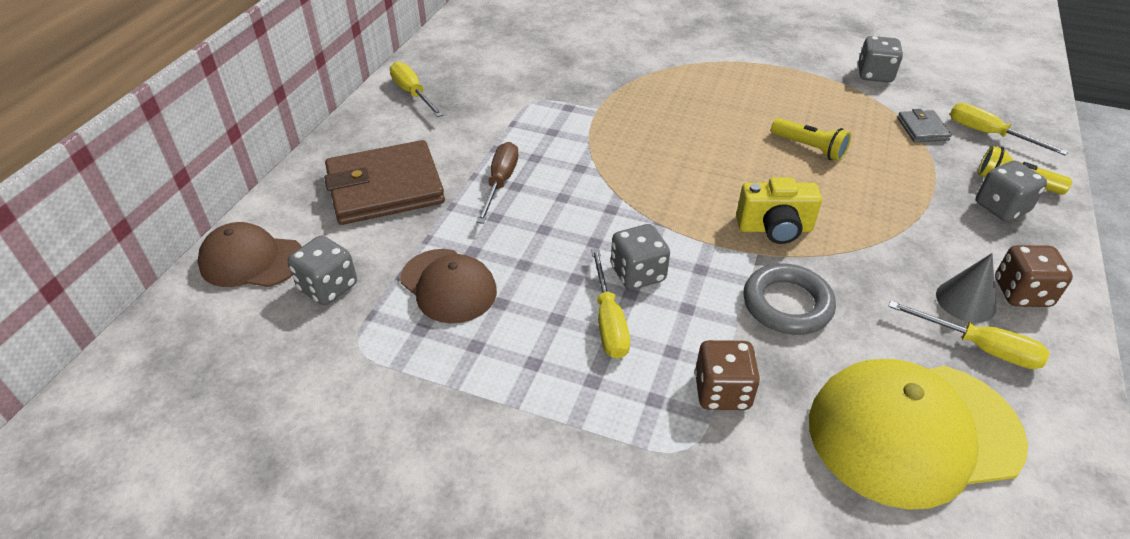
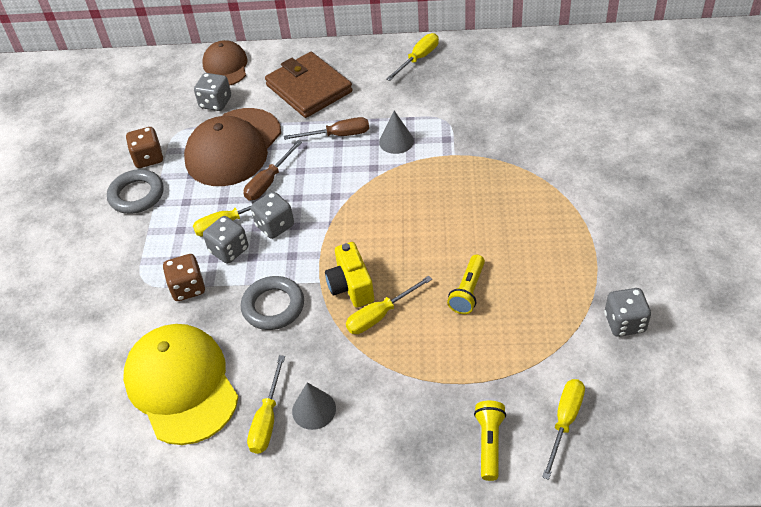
camera: 75 degrees right, 5 degrees up
brown cap [400,249,497,324] -> brown cap [184,108,281,186], size x1.67
grey wallet [897,109,952,142] -> none
grey dice [976,161,1047,221] -> grey dice moved to [203,216,248,264]
brown dice [995,245,1073,307] -> brown dice moved to [126,127,163,168]
none -> grey ring [107,169,164,214]
none -> brown screwdriver [244,141,302,200]
none -> yellow screwdriver [346,276,432,334]
none -> grey cone [379,111,414,154]

